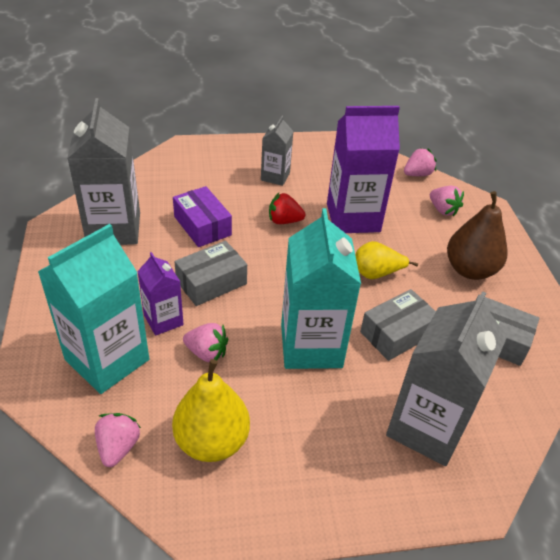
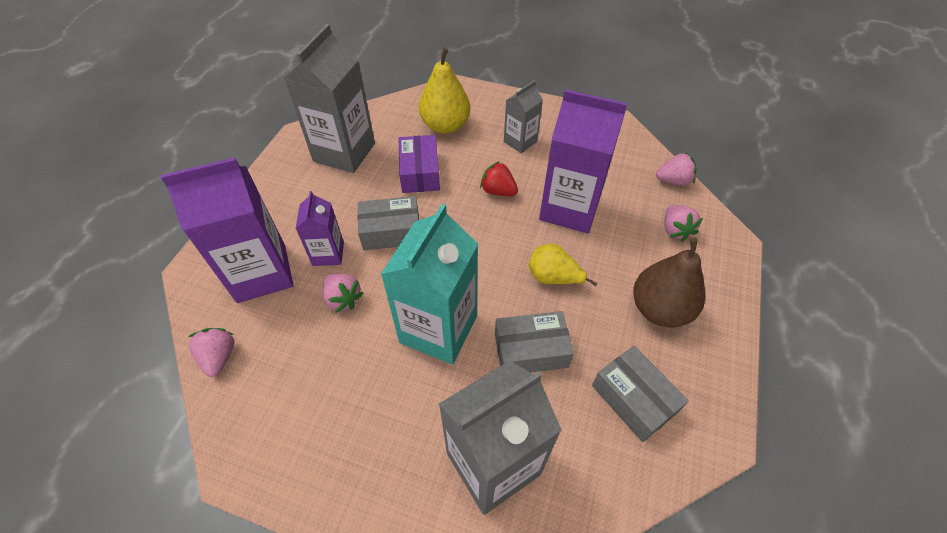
camera: 30 degrees right, 10 degrees up
turquoise carton [38,224,149,394] -> purple carton [161,158,293,303]
pink strawberry [95,413,141,467] -> pink strawberry turned 45 degrees counterclockwise [188,328,234,377]
yellow pear [172,359,250,462] -> yellow pear moved to [419,48,470,134]

